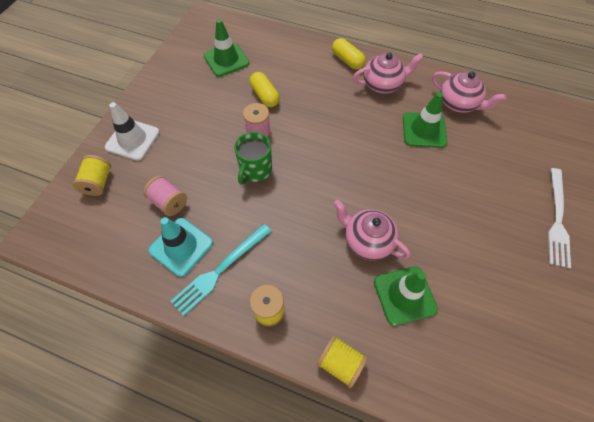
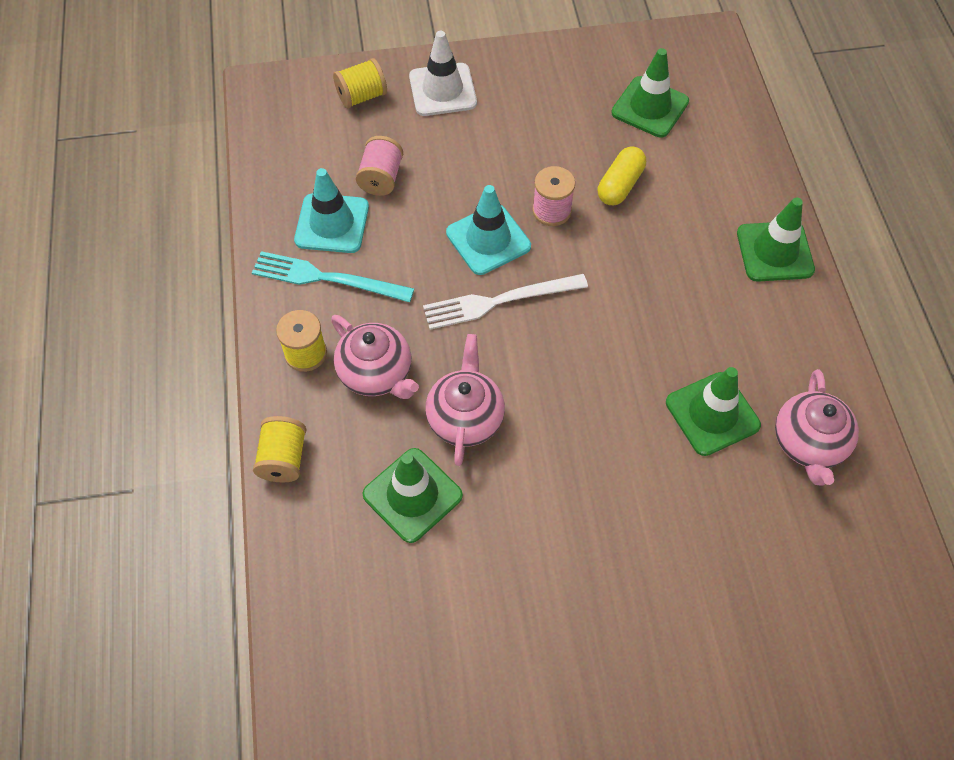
camera: 60 degrees right, 0 degrees up
green mug [234,132,272,185] -> turquoise traffic cone [446,185,531,275]
yellow capsule [332,38,366,70] -> green traffic cone [737,197,815,282]
pink teapot [353,53,424,94] -> pink teapot moved to [331,315,419,399]
white fork [548,168,571,269] -> white fork moved to [423,274,588,330]

